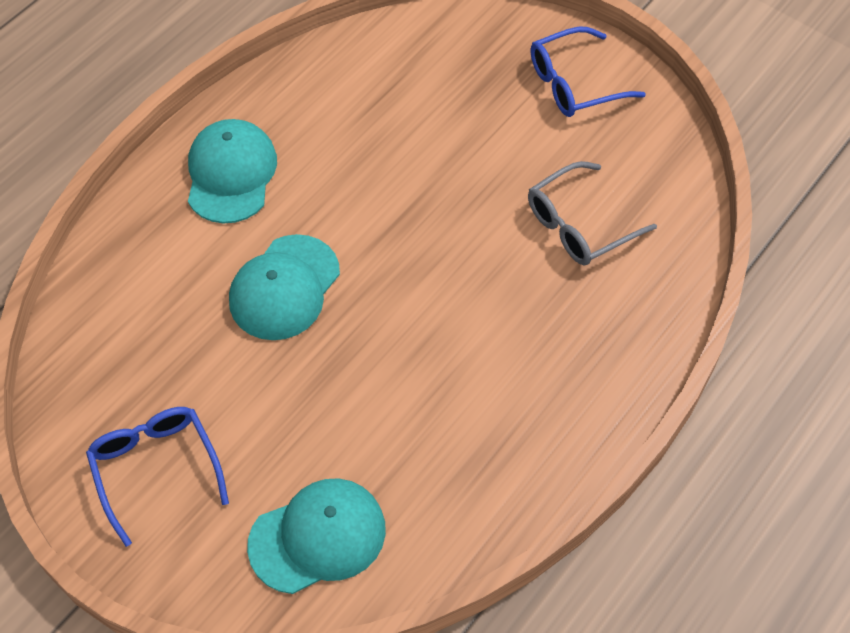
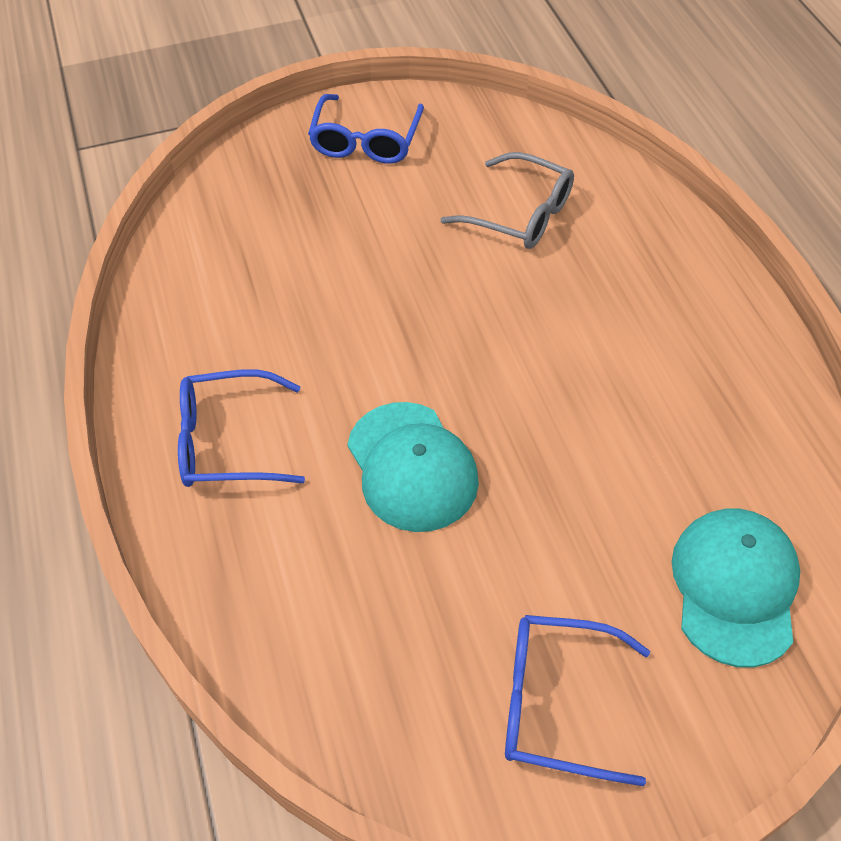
camera: 55 degrees left, 5 degrees down
turquoise cap [188,119,277,223] -> blue glasses [178,369,305,487]
grey glasses [528,161,657,265] -> grey glasses turned 60 degrees counterclockwise [440,152,574,249]

